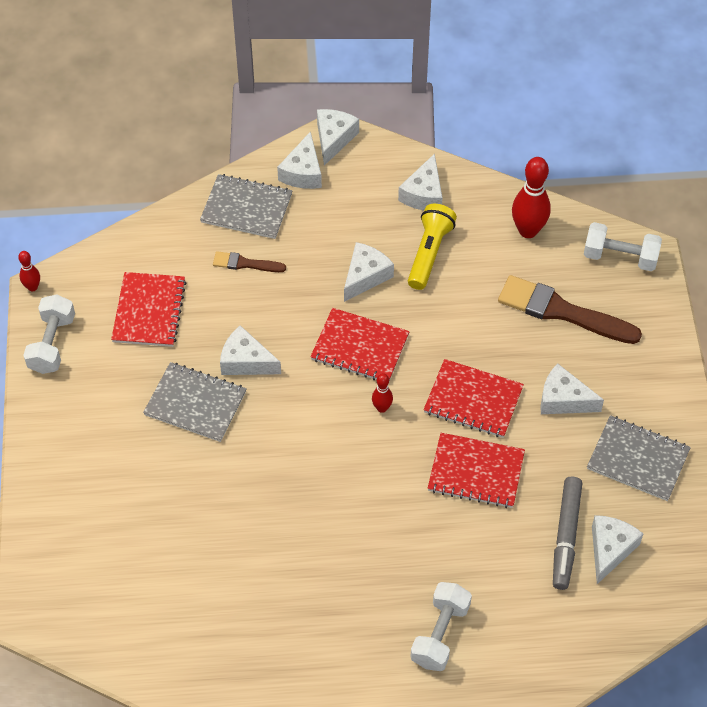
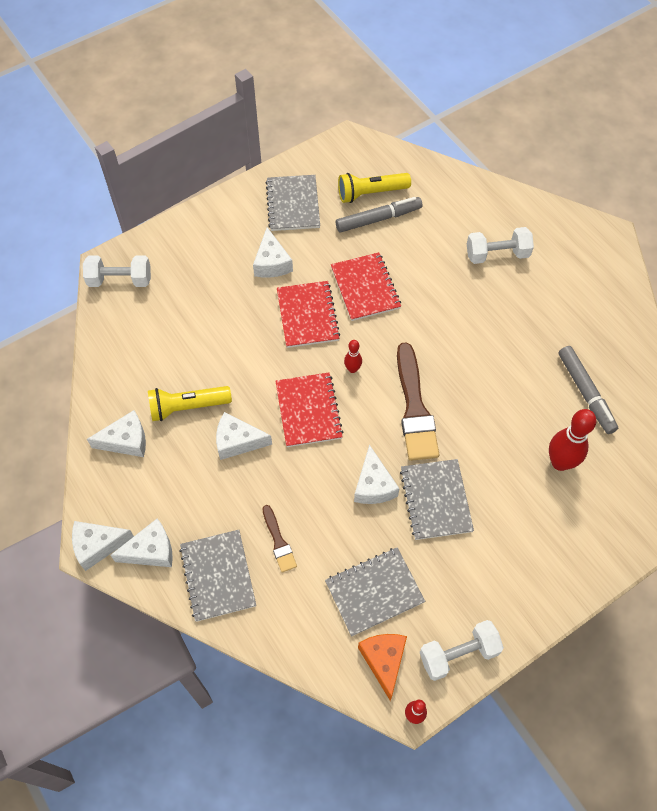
camera: 120 degrees left, 5 degrees up
red notebook [111,272,186,347] -> grey notebook [325,547,425,637]
brown brush [498,275,642,344] -> brown brush moved to [397,342,439,461]
red bowling pin [512,157,551,238] -> red bowling pin moved to [549,409,596,471]
white dumbbell [584,222,662,271] -> white dumbbell turned 75 degrees counterclockwise [83,255,151,287]
white cheese [592,515,643,584] -> yellow flashlight [338,173,411,203]
none -> orange cheese [358,634,407,701]
none -> grey marker [558,346,618,434]

